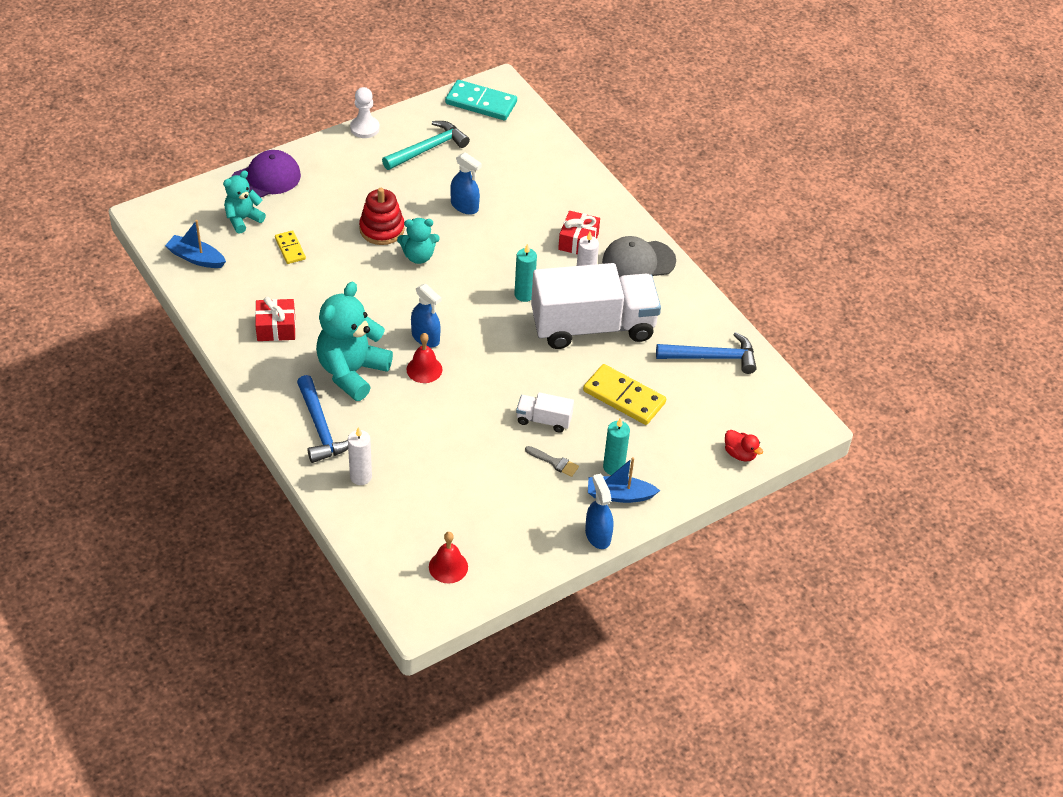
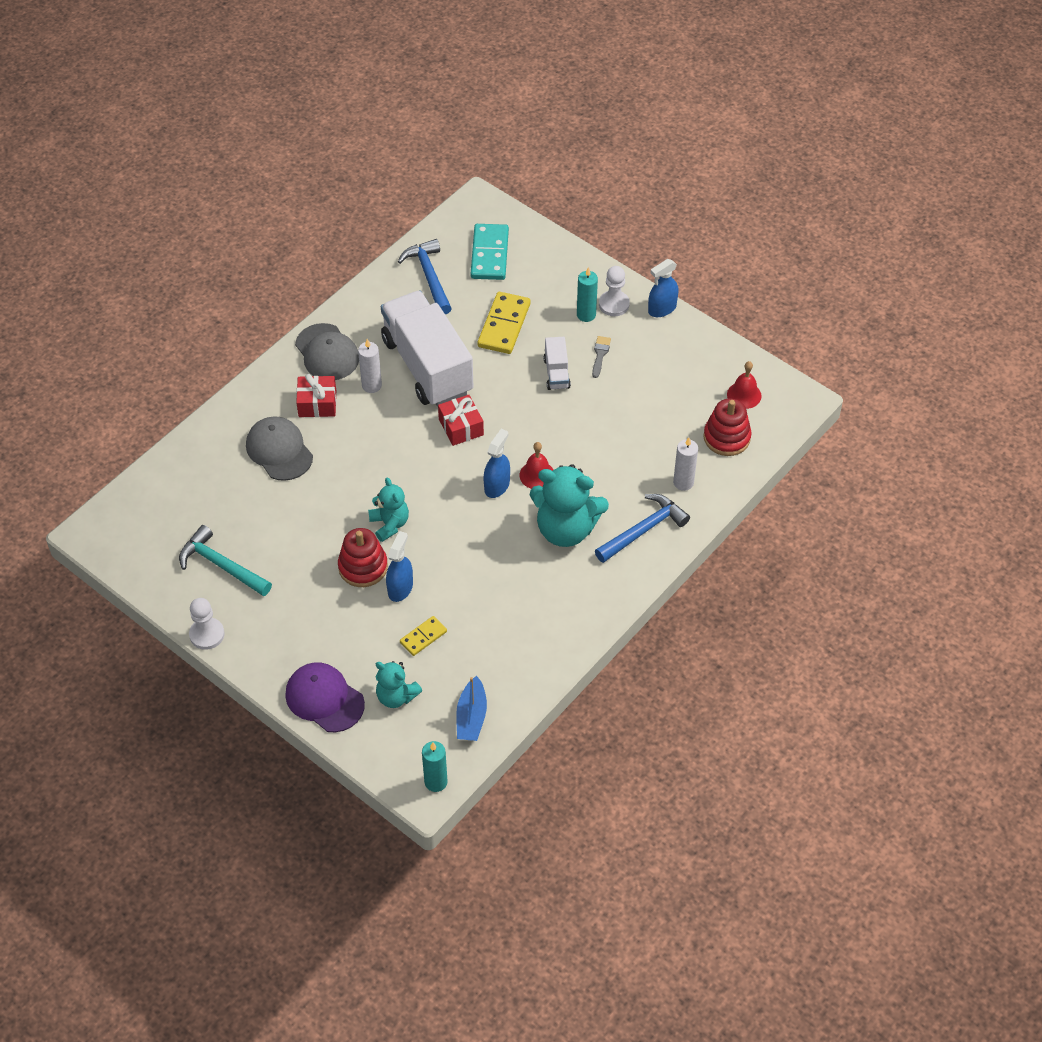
camera: 105 degrees left, 5 degrees up
red gift [255,297,296,341] -> red gift moved to [438,395,484,446]
turquoise domino [445,80,517,120] -> turquoise domino moved to [471,224,509,280]
blue spray bottle [450,152,482,215] -> blue spray bottle moved to [386,531,413,602]
turquoise candle [514,243,537,302] -> turquoise candle moved to [422,741,448,792]
blue boat [588,457,660,503] -> white pawn [599,266,630,316]
red duck [725,430,763,461] -> none
none -> grey cap [246,416,313,481]
none -> red stacking toy [704,399,752,456]

